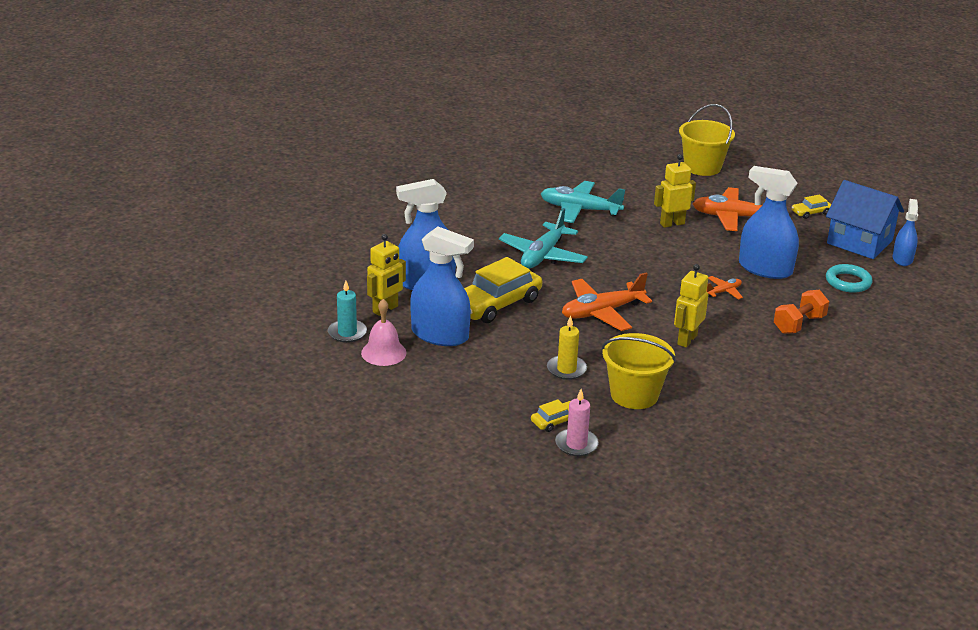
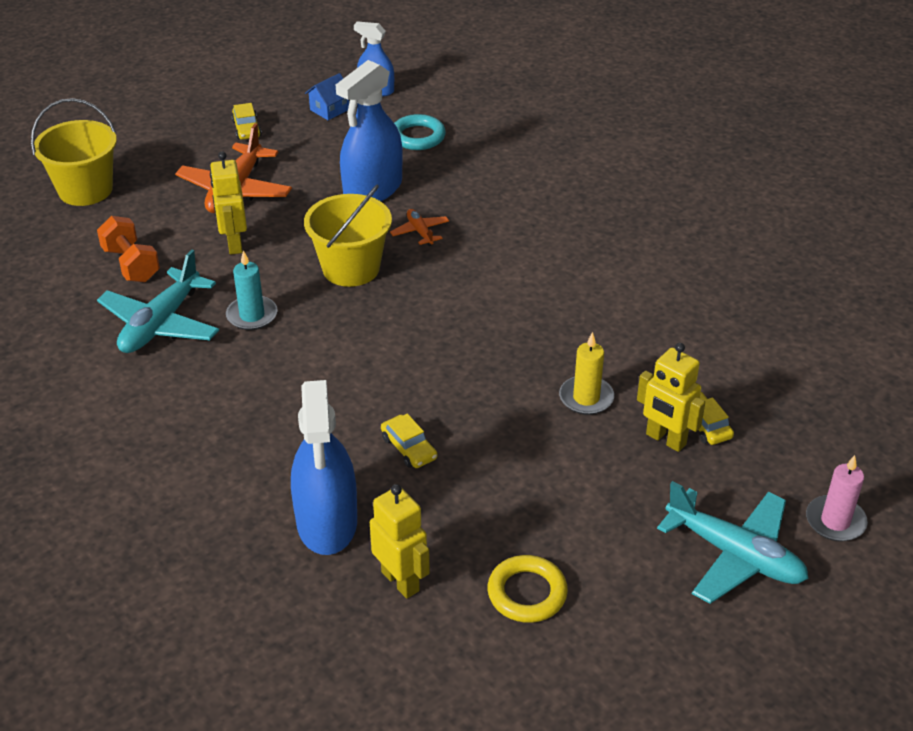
camera: 80 degrees left, 10 degrees up
turquoise candle [328,281,367,343] -> turquoise candle moved to [226,250,278,330]
pink bell [361,299,407,366] -> yellow ring [488,555,568,623]
blue spray bottle [410,227,474,346] -> none
yellow car [464,257,542,323] -> yellow car [381,413,438,468], size x0.47
turquoise plane [499,208,588,269] -> turquoise plane moved to [657,481,809,604]
pink candle [555,389,599,456] -> pink candle moved to [806,455,868,542]
orange plane [562,272,652,331] -> none
yellow bucket [602,333,676,409] -> yellow bucket moved to [304,185,392,287]
yellow robot [674,264,709,348] -> yellow robot moved to [637,343,705,452]
orange dumbbell [774,290,829,334] -> orange dumbbell moved to [97,216,160,282]
blue house [826,180,904,259] -> blue house [305,73,349,120], size x0.47

